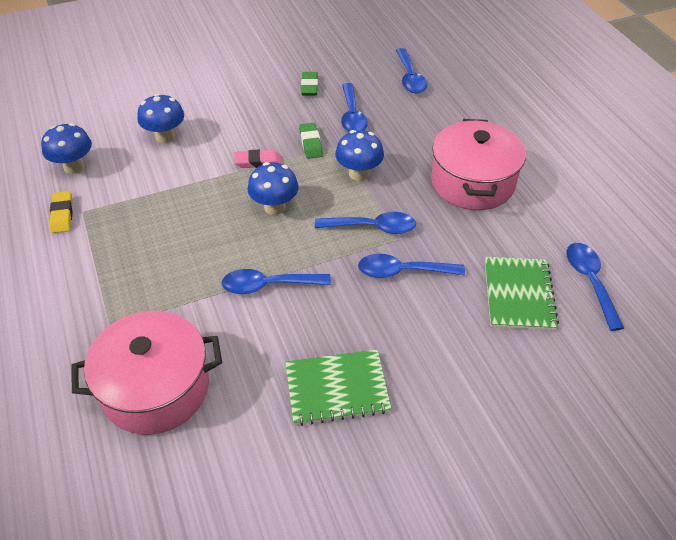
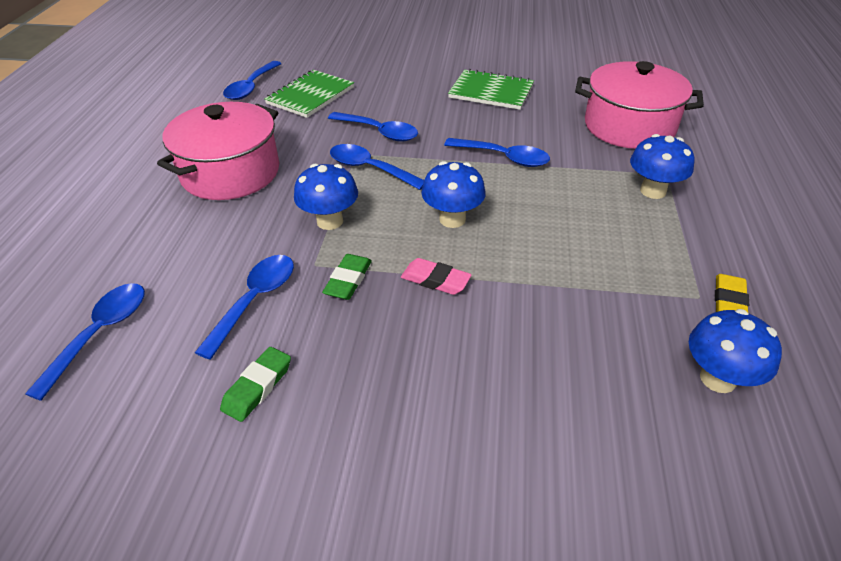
camera: 150 degrees left, 5 degrees down
blue mushroom [138,93,184,143] -> blue mushroom moved to [630,134,695,199]

